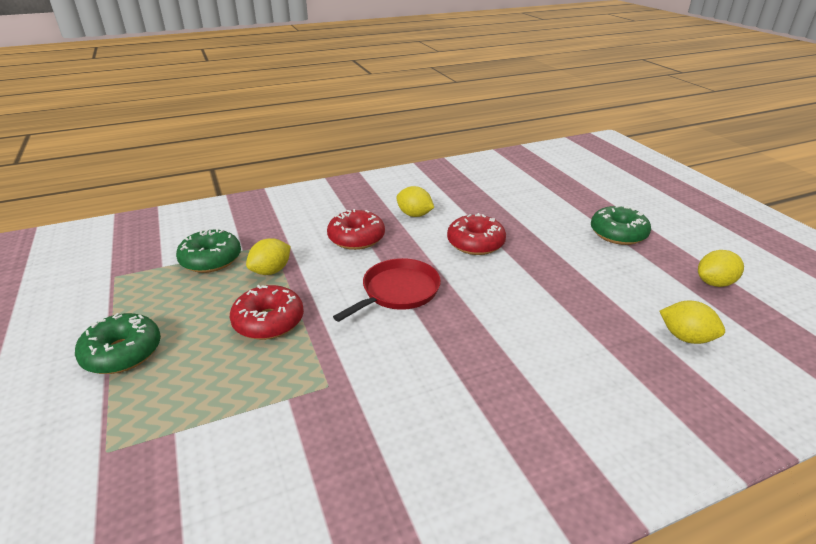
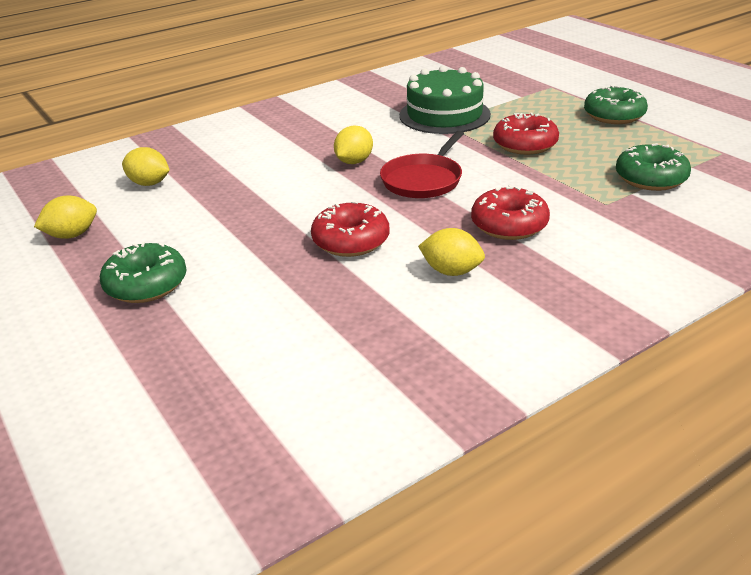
camera: 170 degrees right, 0 degrees up
yellow lemon [246,238,291,275] -> yellow lemon moved to [334,126,373,164]
none -> green cake [399,66,491,134]

